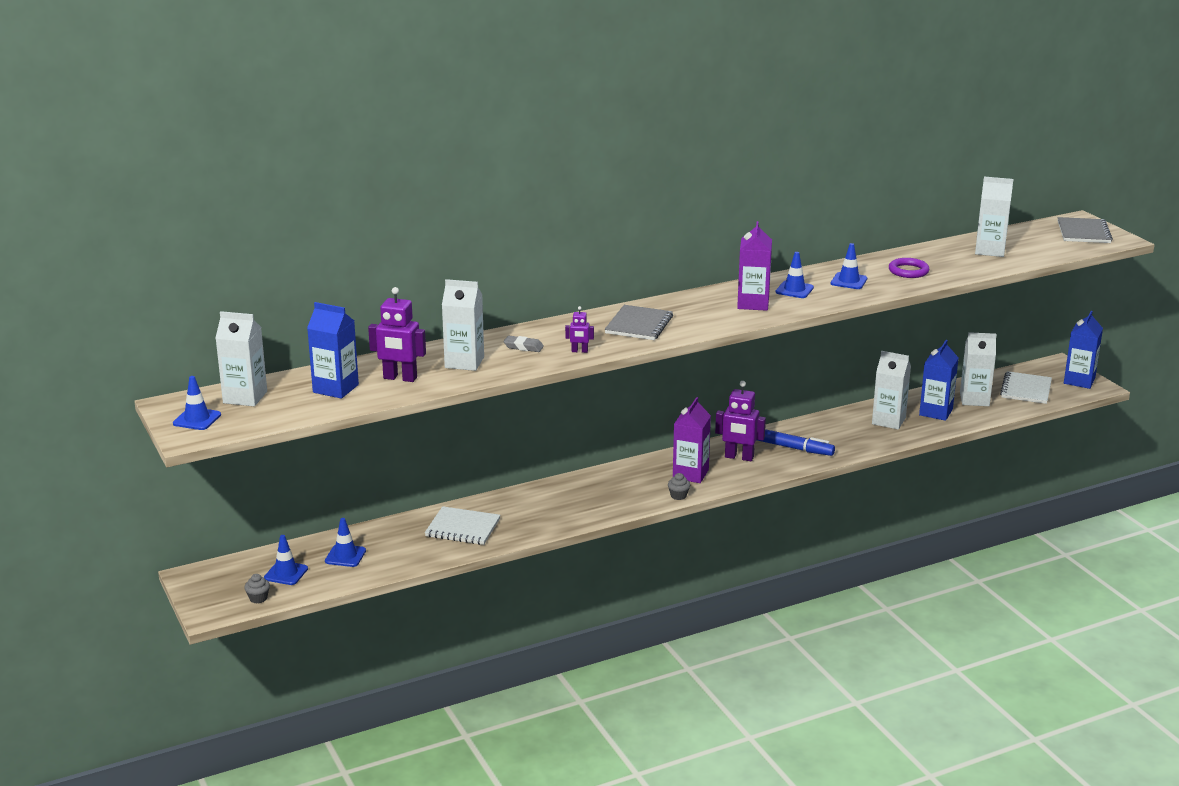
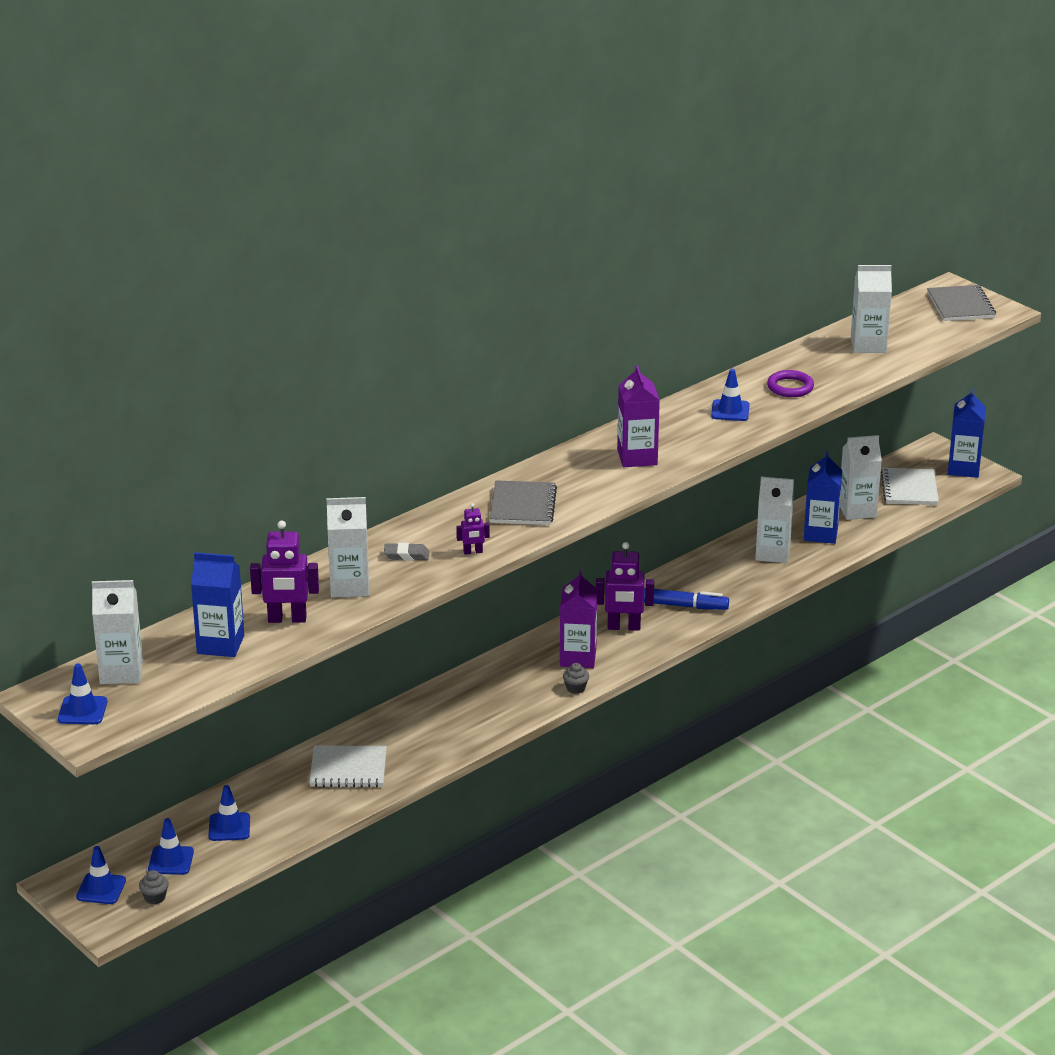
camera: 15 degrees left, 5 degrees up
blue traffic cone [775,252,814,298] -> blue traffic cone moved to [76,846,126,904]

